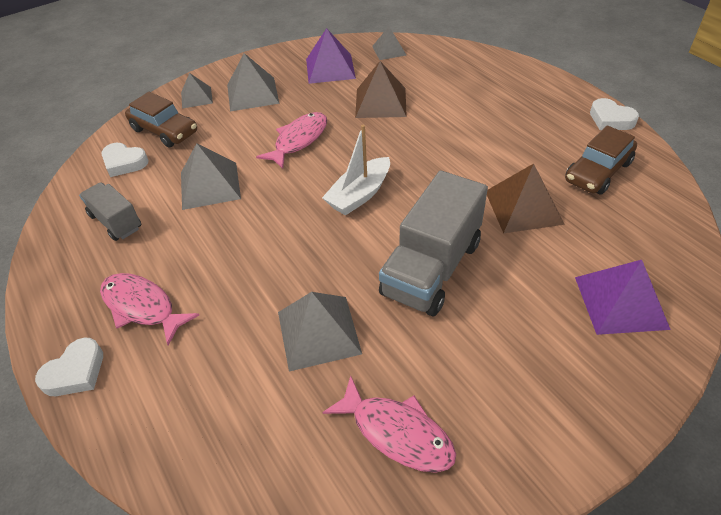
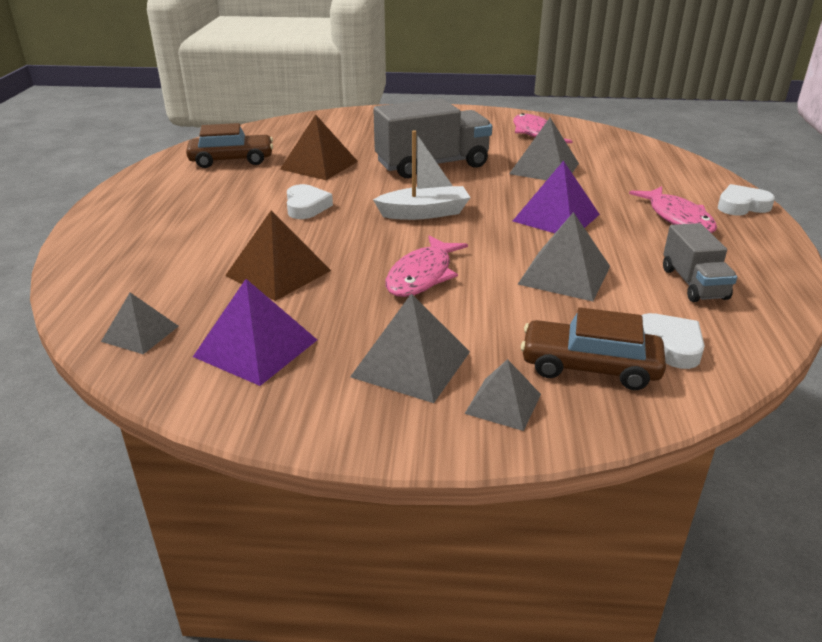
camera: 145 degrees left, 15 degrees down
brown car [125,92,197,148] -> brown car turned 60 degrees counterclockwise [521,308,666,390]
pink fish [256,112,327,169] -> pink fish turned 45 degrees counterclockwise [386,235,468,297]
purple pyramid [575,260,671,335] -> purple pyramid moved to [513,161,600,233]
white heart [590,98,639,130] -> white heart moved to [287,184,333,219]

